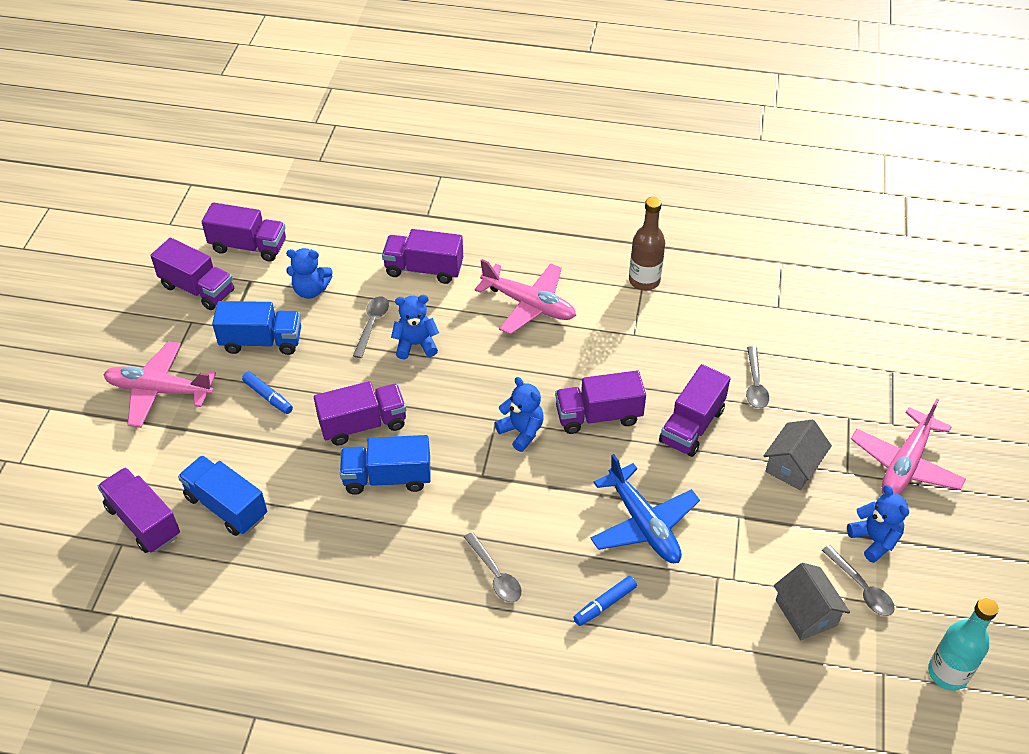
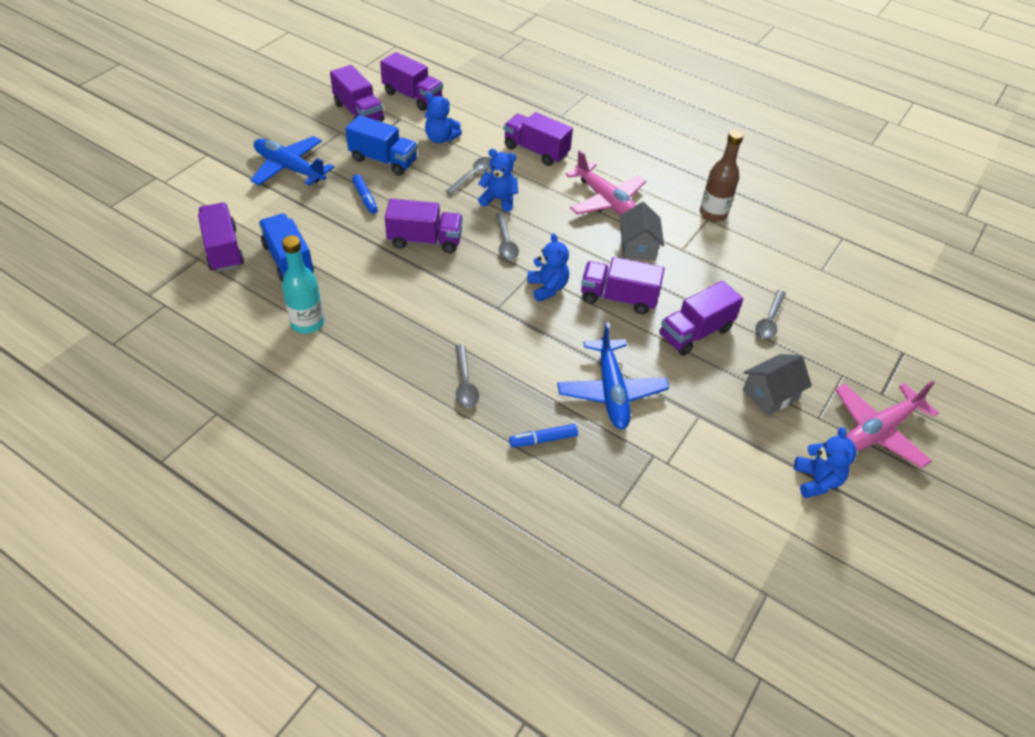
camera: 20 degrees right, 0 degrees up
pink plane [103,341,216,428] -> blue plane [250,136,334,186]
blue truck [340,435,431,495] -> none
grey house [774,563,850,640] -> grey house moved to [620,202,664,260]
grey spoon [822,545,895,616] -> grey spoon moved to [496,213,519,260]
turquoise bottle [928,597,999,691] -> turquoise bottle moved to [282,236,324,334]

